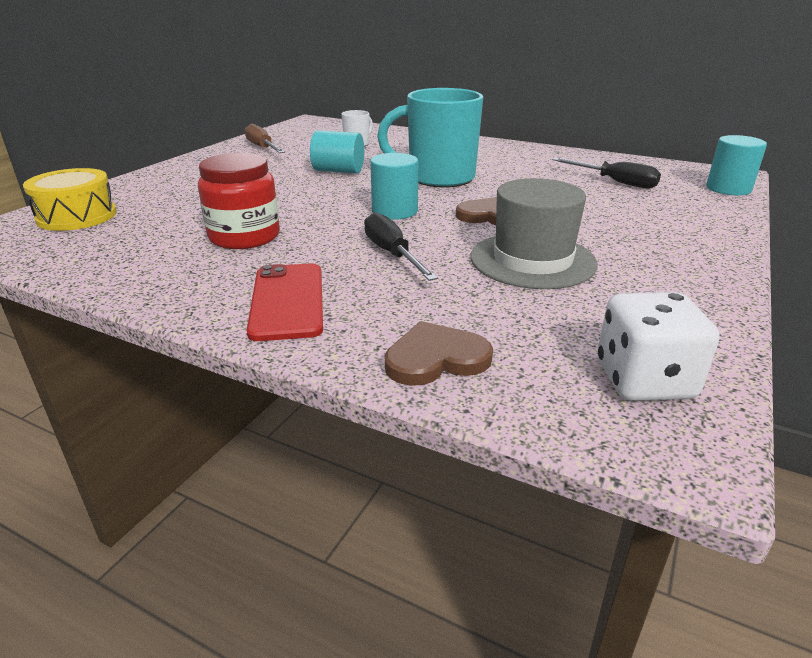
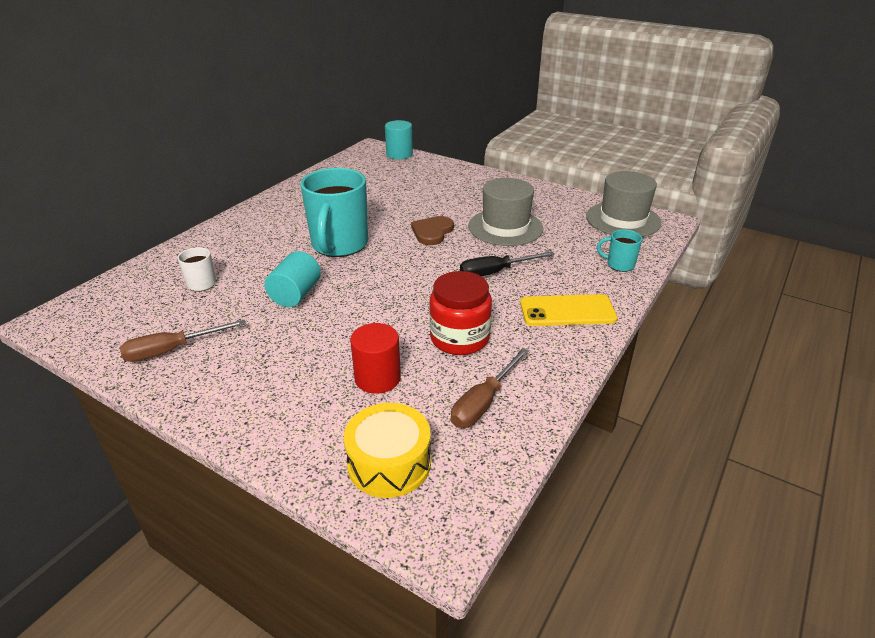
camera: 85 degrees left, 5 degrees up
red phone [247,263,323,341] -> yellow phone [520,294,618,326]
turquoise cylinder [370,153,418,220] -> none
brown heart [385,321,493,386] -> turquoise mug [597,229,642,272]
black screwdriver [552,158,661,189] -> none
white dice [598,292,719,401] -> grey hat [586,171,662,237]
none -> red cylinder [350,323,401,394]
none -> brown screwdriver [451,348,529,428]

